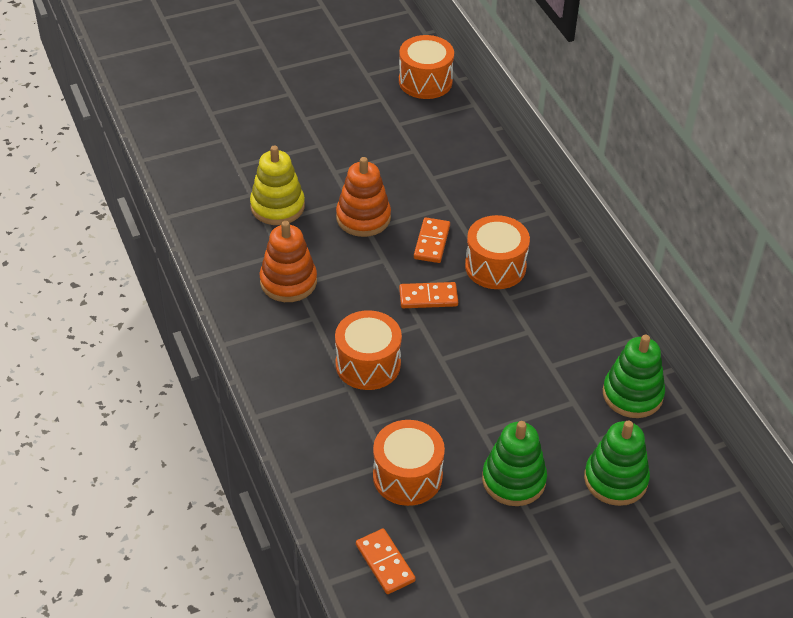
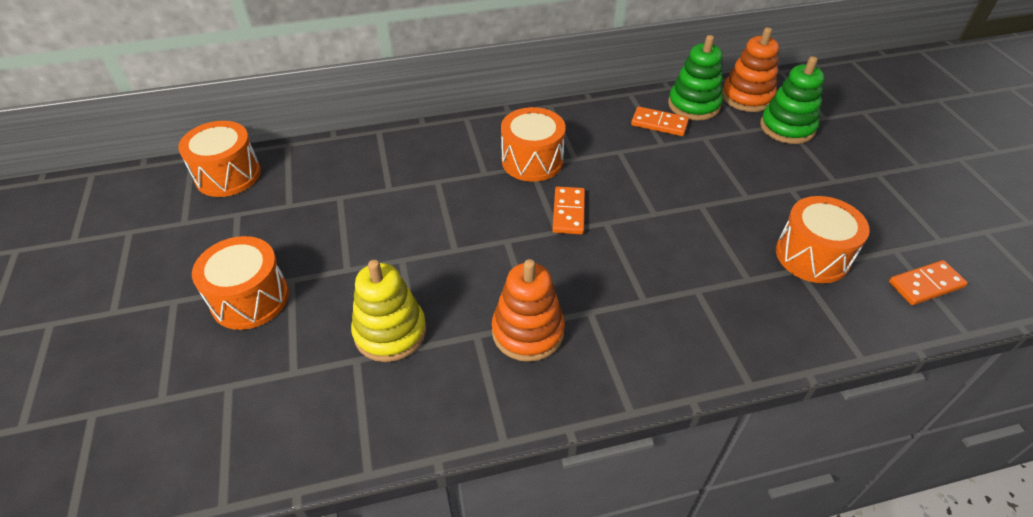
camera: 80 degrees left, 0 degrees up
orange drum [335,310,402,390] -> orange drum moved to [192,236,289,330]
orange stacking toy [336,157,391,237] -> orange stacking toy moved to [722,27,779,112]
orange domino [414,217,450,263] -> orange domino moved to [631,107,689,136]
green stacking toy [482,421,547,506] -> none

